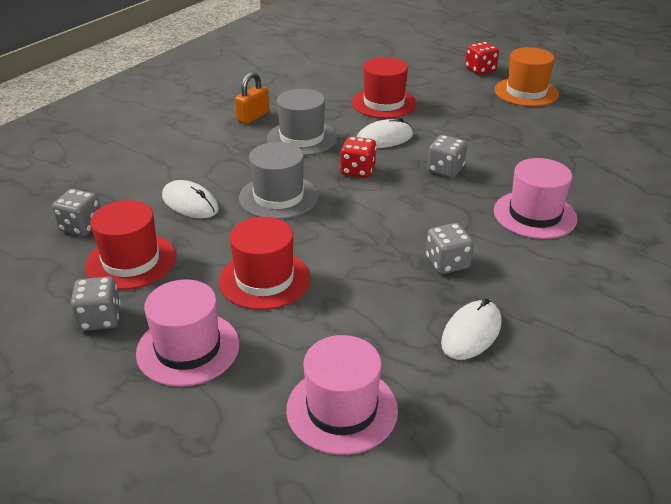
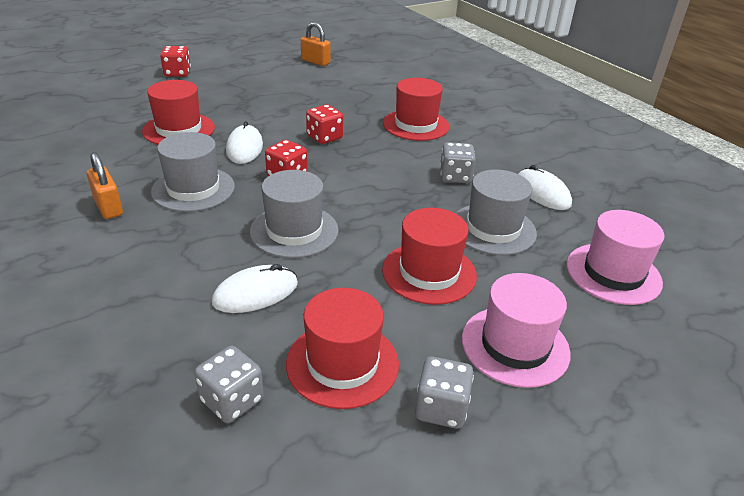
camera: 70 degrees left, 0 degrees up
grey dice [427,135,467,178] -> red dice [306,104,343,144]
orange hat [494,47,559,107] -> none
pink hat [494,158,577,239] -> red hat [383,78,450,141]
none -> orange padlock [301,22,330,66]
none -> grey hat [456,170,537,255]

